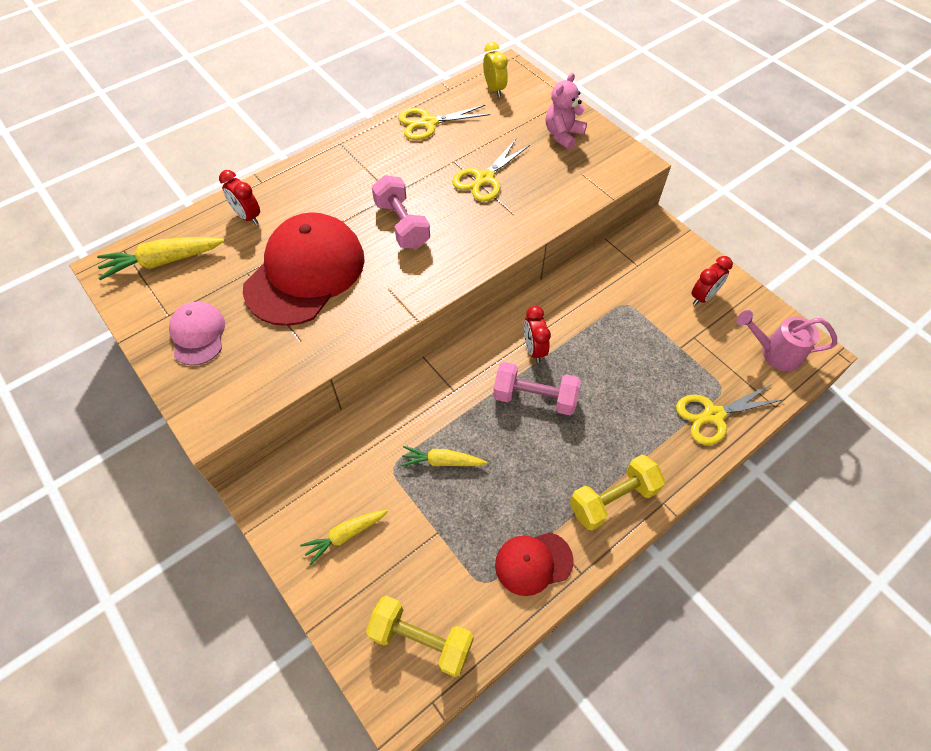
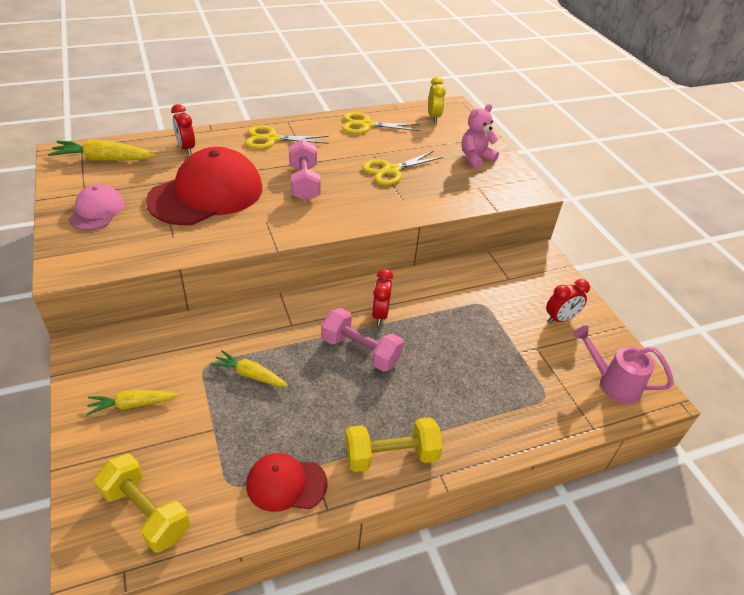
camera: 15 degrees right, 15 degrees down
yellow scissors [676,384,785,445] -> yellow scissors moved to [245,125,329,149]

